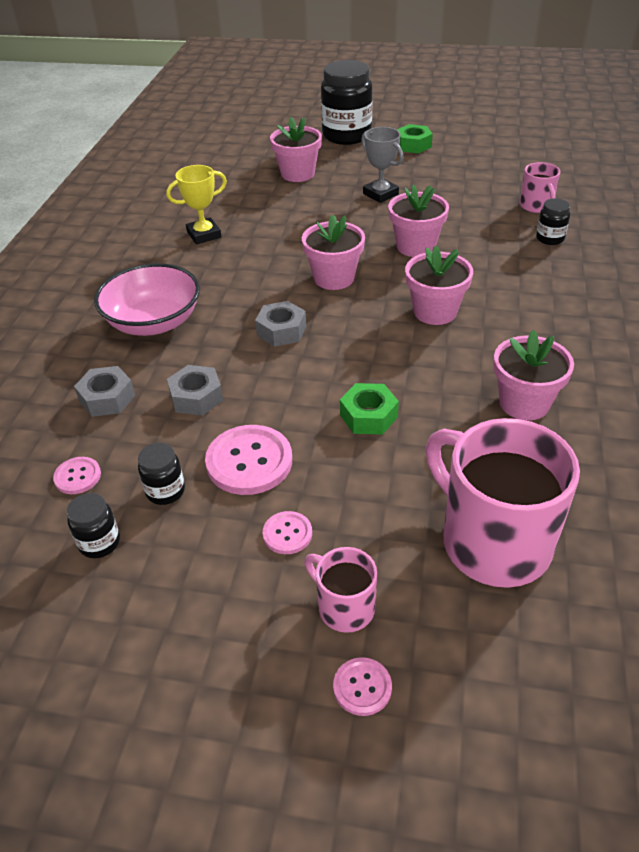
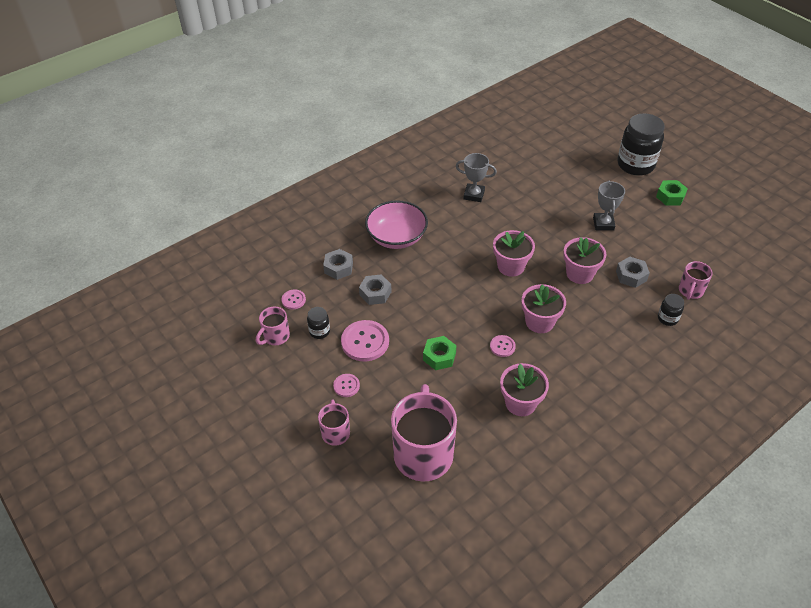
camera: 40 degrees right, 5 degrees up
black jar [67,493,120,558] -> pink mug [256,306,290,345]
yellow trophy [166,165,227,244] -> grey trophy [456,153,497,202]
grey nut [255,301,306,347] -> grey nut moved to [616,257,650,288]
pink flower pot [270,117,322,182] -> none
pink button [333,657,392,716] -> pink button moved to [490,335,516,357]

